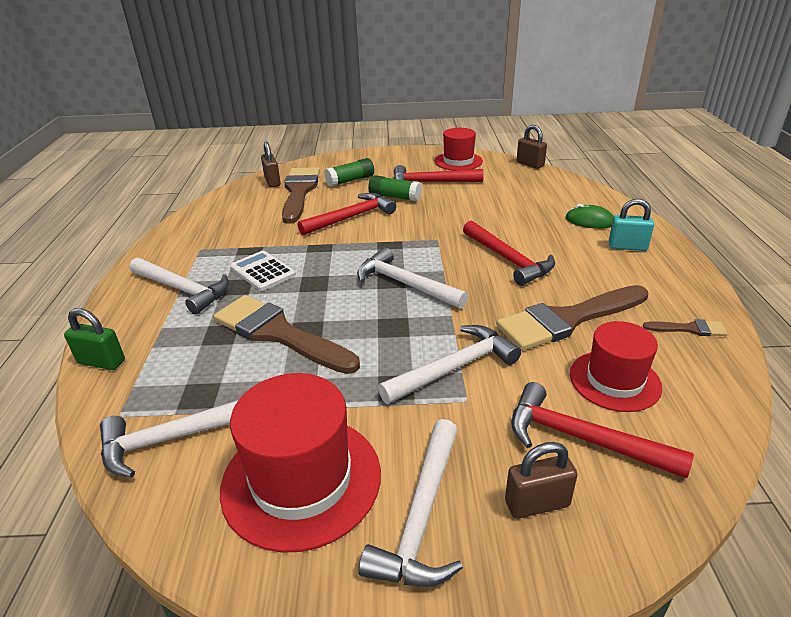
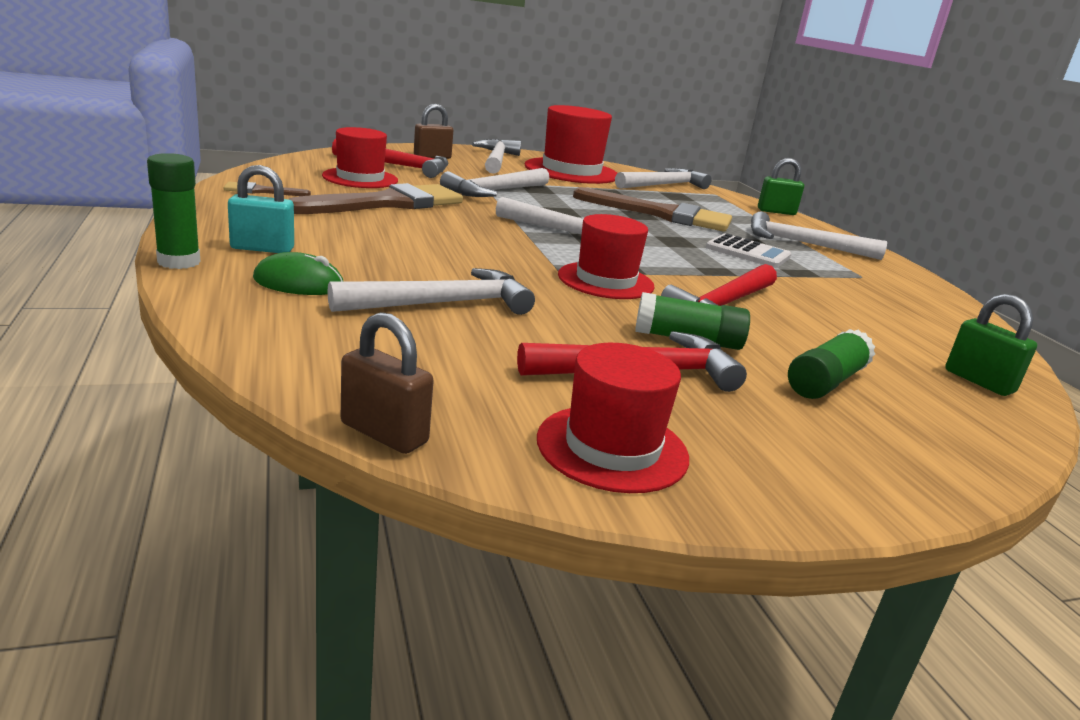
camera: 160 degrees right, 10 degrees down
brown padlock [261,142,281,187] -> green padlock [945,294,1037,396]
brown brush [282,167,320,224] -> none
red hammer [463,221,555,286] -> none
none -> green glue stick [147,153,201,269]
none -> white hammer [327,268,535,315]
none -> red hat [558,214,655,299]

